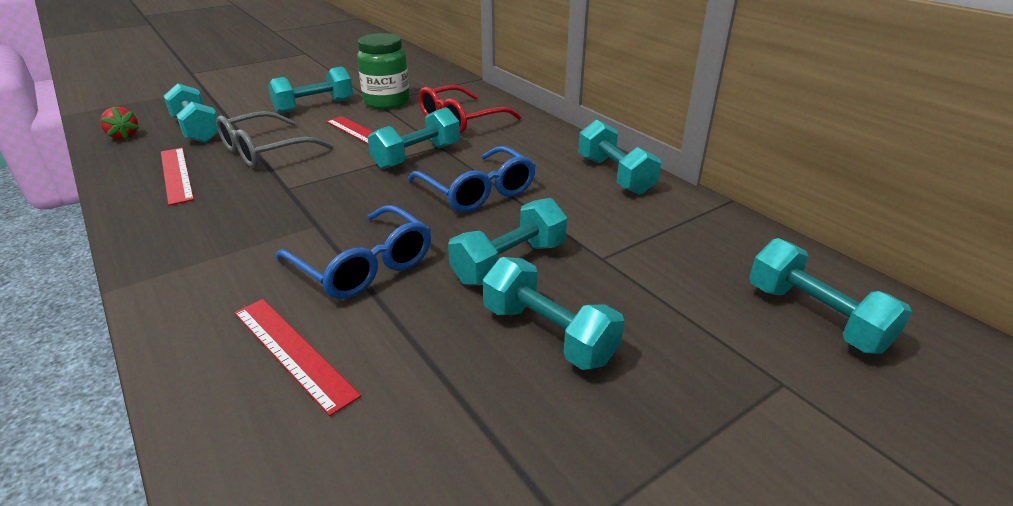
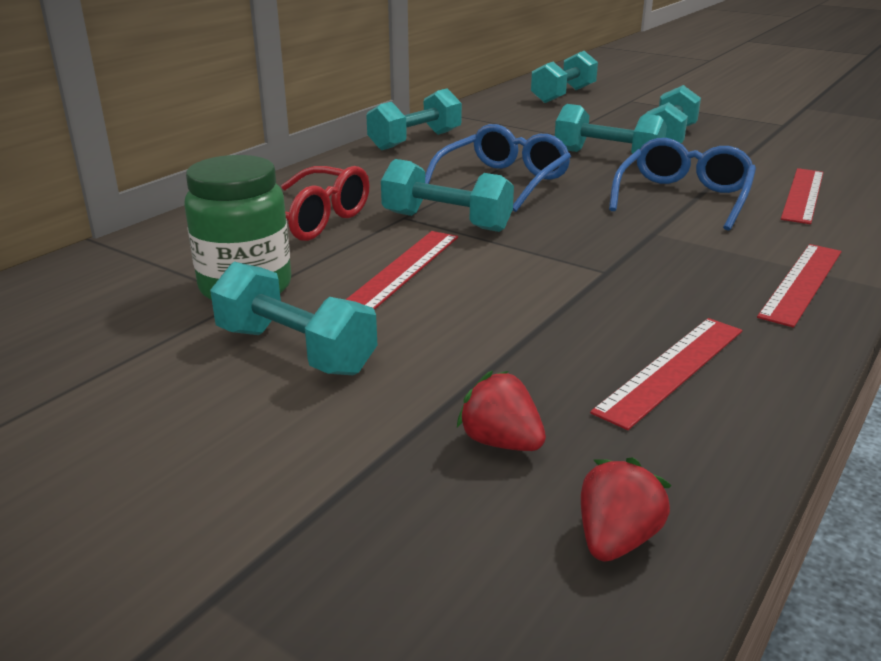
camera: 110 degrees left, 5 degrees down
turquoise dumbbell [163,84,218,143] -> red strawberry [457,371,546,451]
grey glasses [216,111,333,168] -> none
none -> red ruler [757,244,841,328]

